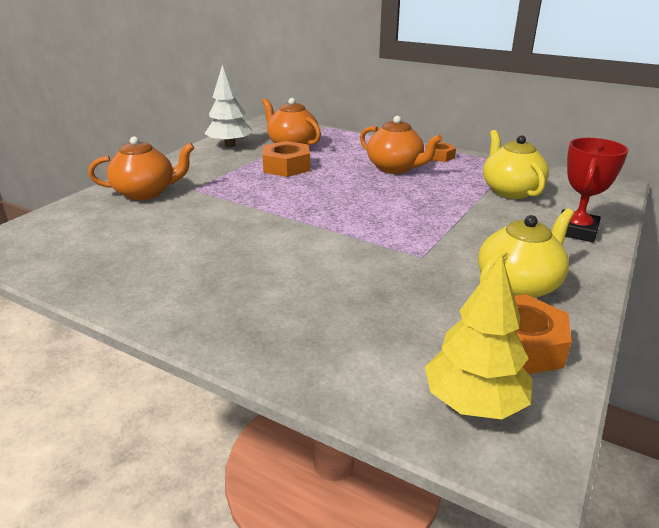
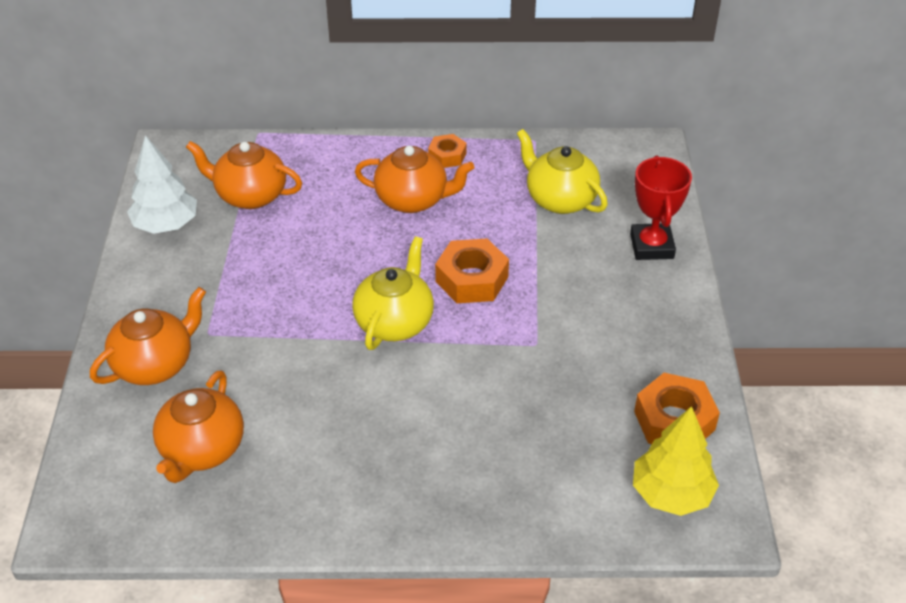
camera: 30 degrees left, 15 degrees up
orange nut [262,141,310,177] -> orange nut moved to [435,239,509,303]
yellow teapot [478,209,574,298] -> yellow teapot moved to [352,236,434,350]
none -> orange teapot [153,371,244,483]

